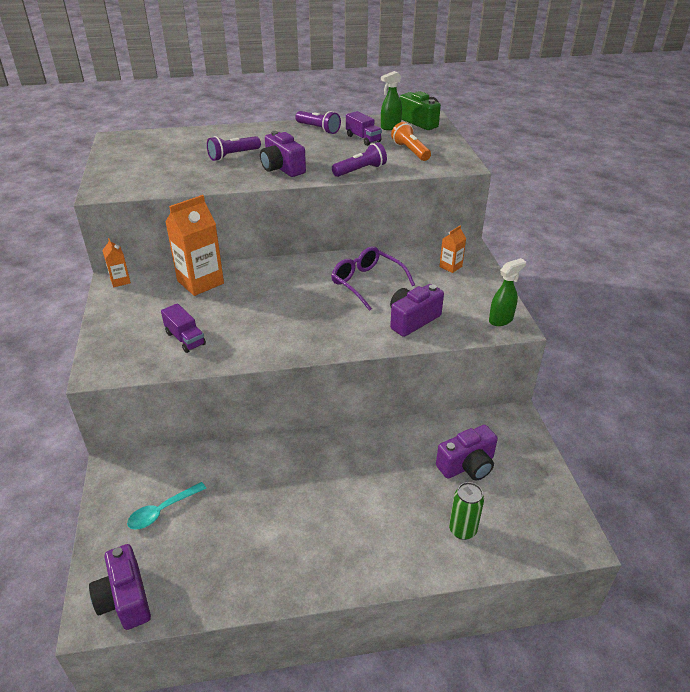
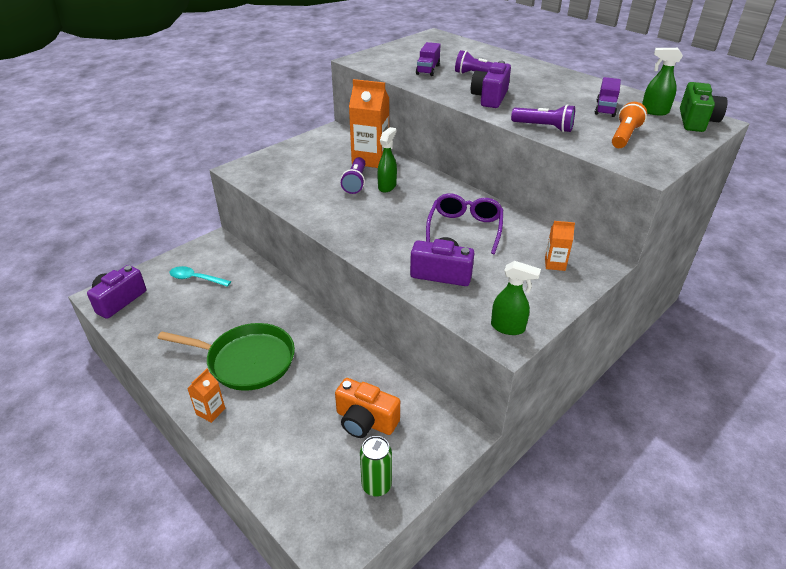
camera: 55 degrees right, 0 degrees up
orange carton [102,238,131,287] -> orange carton moved to [187,369,225,423]
purple truck [161,303,206,353] -> purple truck moved to [416,42,441,76]
purple flashlight [295,111,341,134] -> purple flashlight moved to [341,157,365,194]
purple camera [436,425,498,481] -> orange camera [335,378,400,438]
green can [449,482,484,540] -> green can moved to [360,436,392,497]
none -> green pan [157,323,295,391]
none -> green spray bottle [377,127,397,192]

